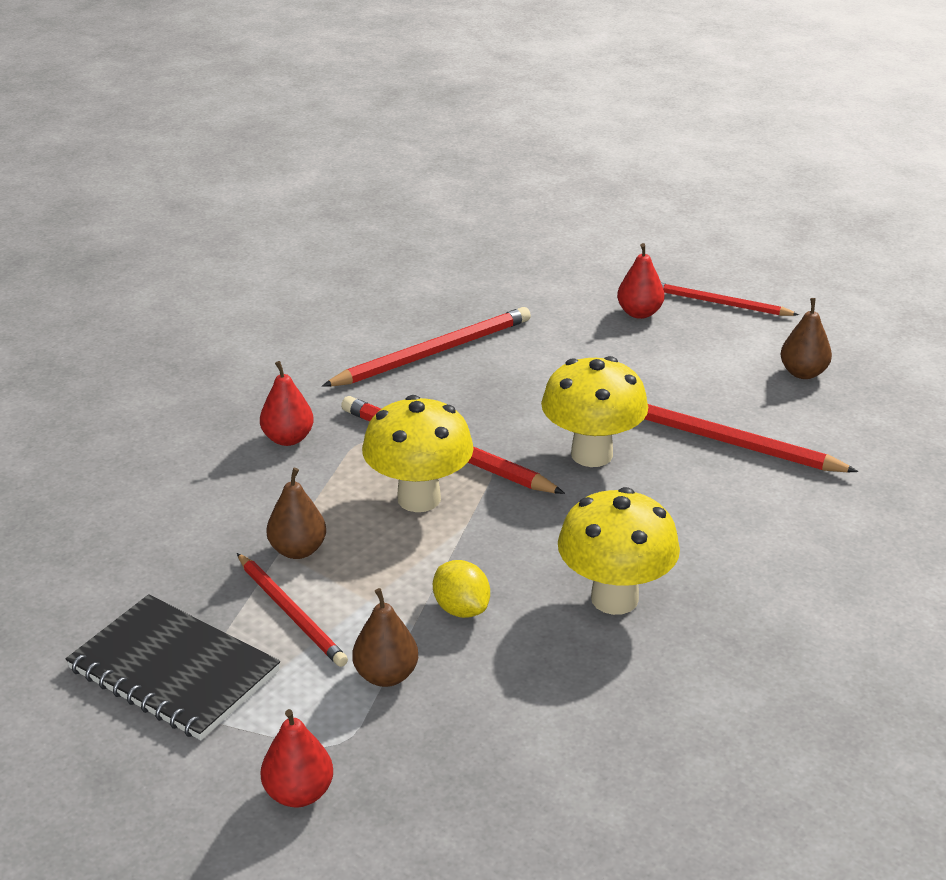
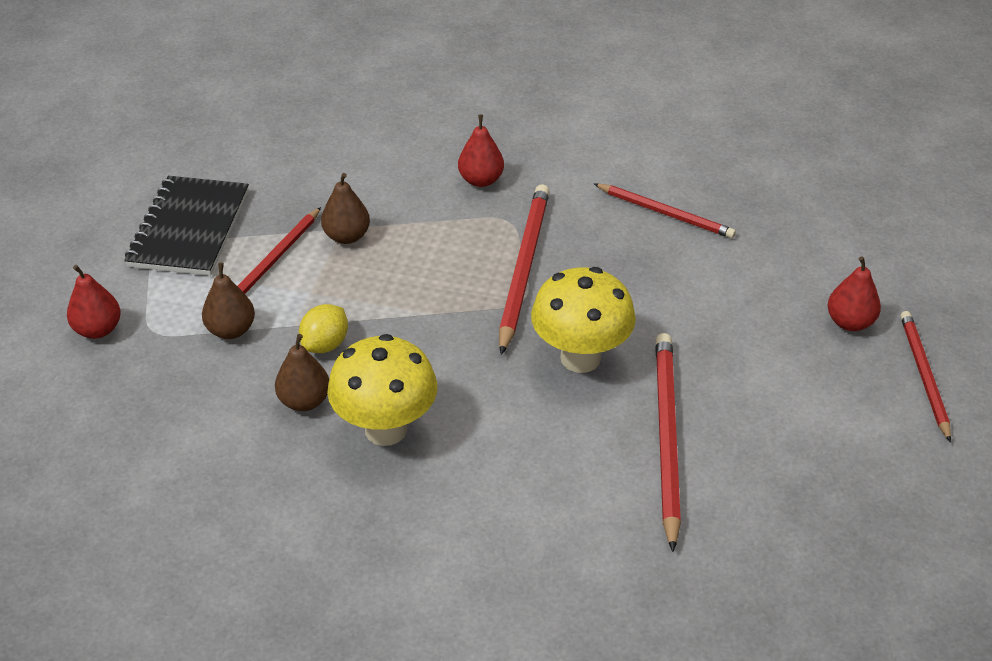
camera: 65 degrees right, 10 degrees up
red pencil [322,307,531,387] -> red pencil [594,184,736,238], size x0.66
yellow mushroom [362,395,474,512] -> none
brown pear [780,298,832,379] -> brown pear moved to [275,334,329,411]

